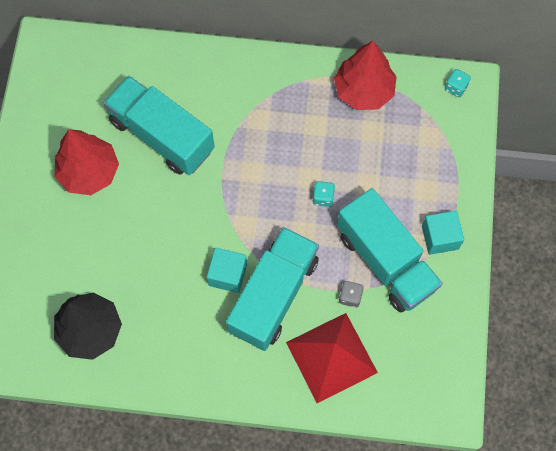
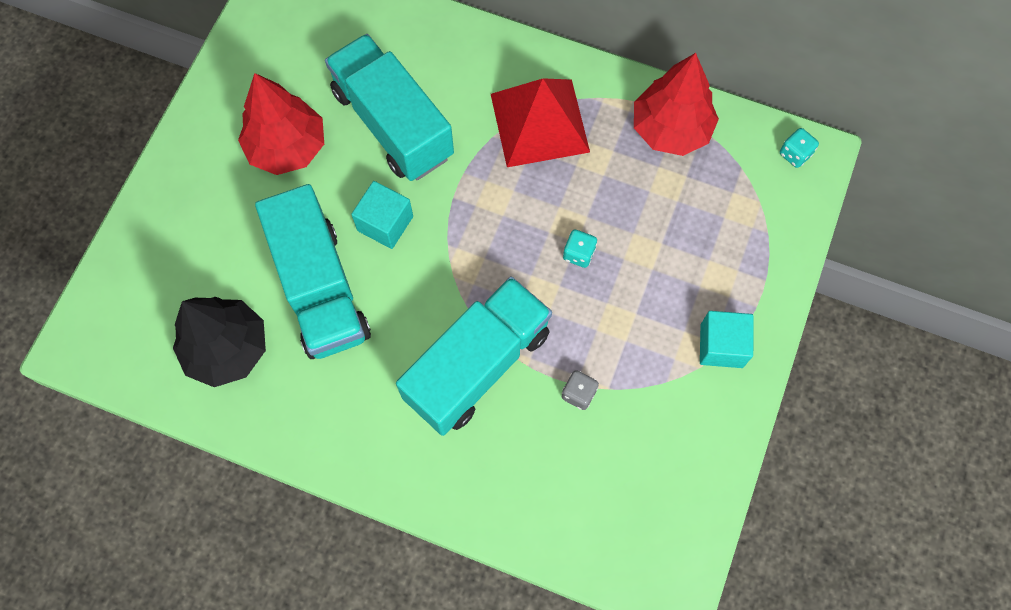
camera: 15 degrees right, 0 degrees up
turquoise cube [207,248,247,293] -> turquoise cube moved to [351,181,413,249]
red pyramid [286,313,378,403] -> red pyramid moved to [491,78,590,167]
turquoise truck [337,188,443,313] -> turquoise truck moved to [255,184,371,359]

